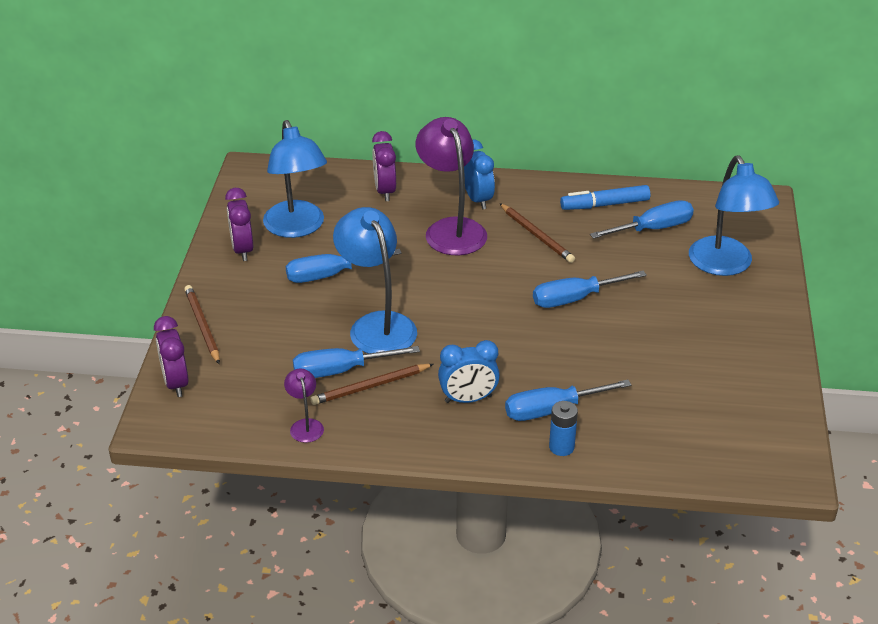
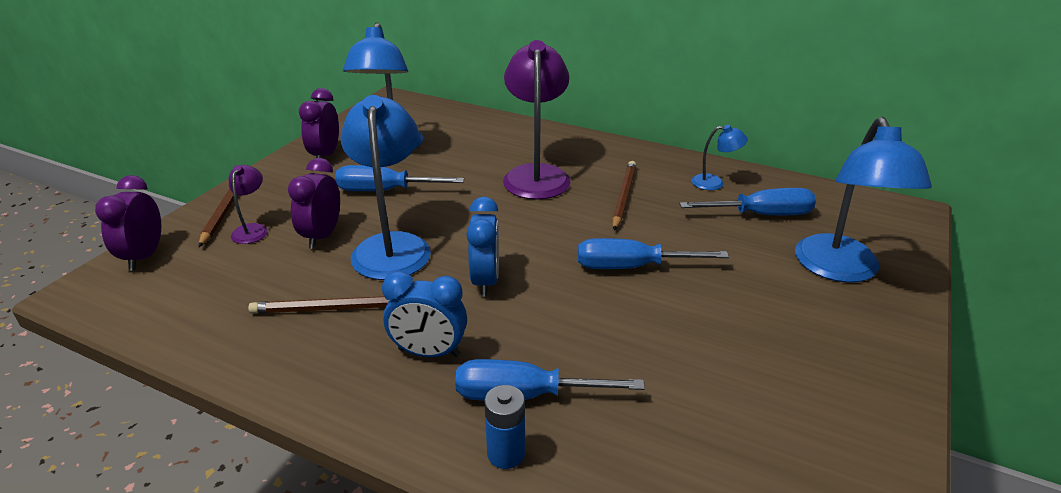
camera: 20 degrees right, 5 degrees down
purple lamp [284,368,324,443] -> purple lamp moved to [229,165,268,244]
blue screwdriver [293,346,420,378] -> none
purple clock [372,131,396,201] -> purple clock moved to [288,158,340,249]
blue clock [464,140,495,209] -> blue clock moved to [466,197,499,297]
brown pencil [499,203,575,263] -> brown pencil turned 150 degrees counterclockwise [612,161,636,230]
blue marker [560,185,650,210] -> blue lamp [692,125,748,190]

